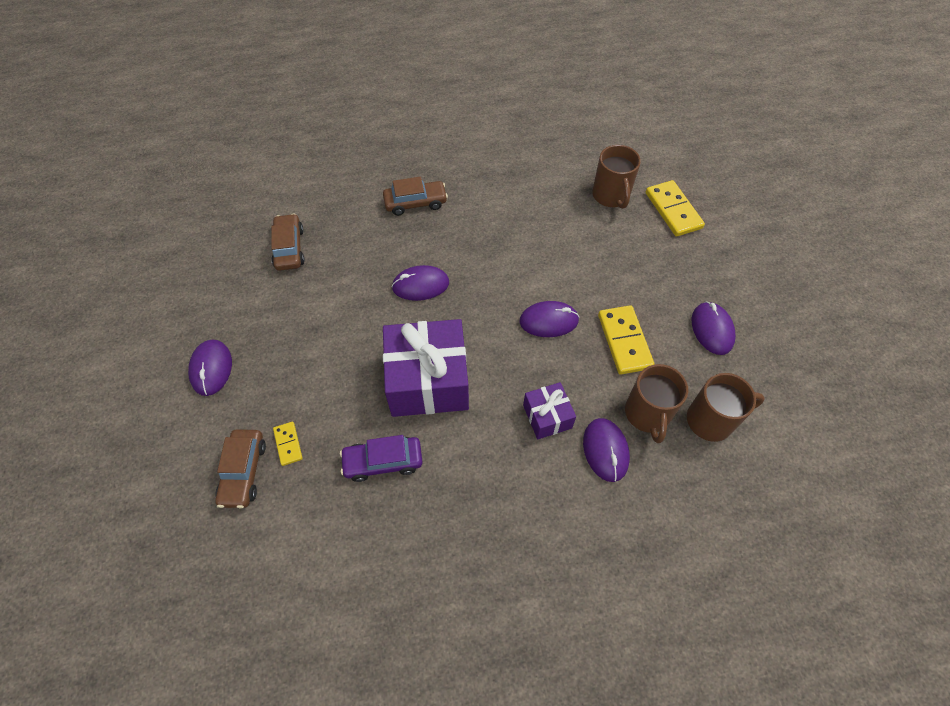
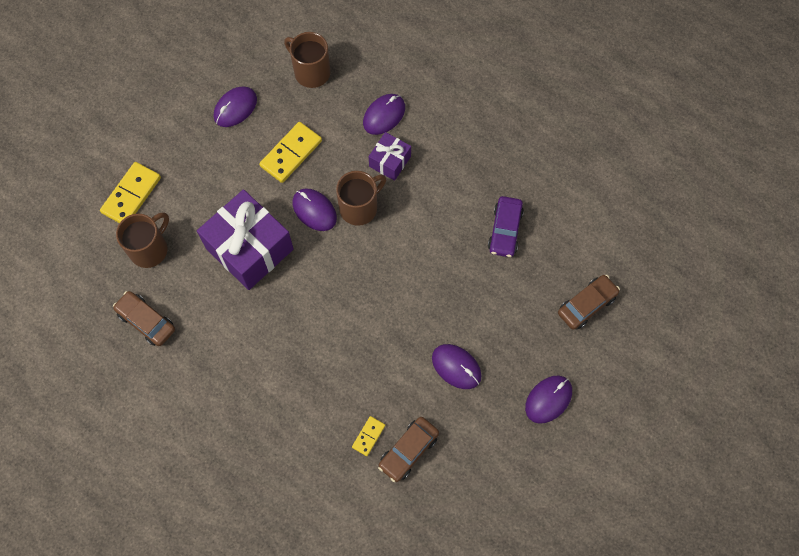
camera: 130 degrees left, 10 degrees up
yellow domino [273,422,303,466] -> yellow domino moved to [352,416,385,456]
purple car [340,435,422,482] -> purple car turned 60 degrees clockwise [488,196,524,257]
brown car [383,177,448,216] -> brown car moved to [113,291,175,346]
purple gift [383,319,469,417] -> purple gift moved to [197,189,294,290]
purple mouse [391,265,449,301] -> purple mouse moved to [432,344,482,389]
brown mug [625,364,688,444] -> brown mug moved to [336,171,386,226]

